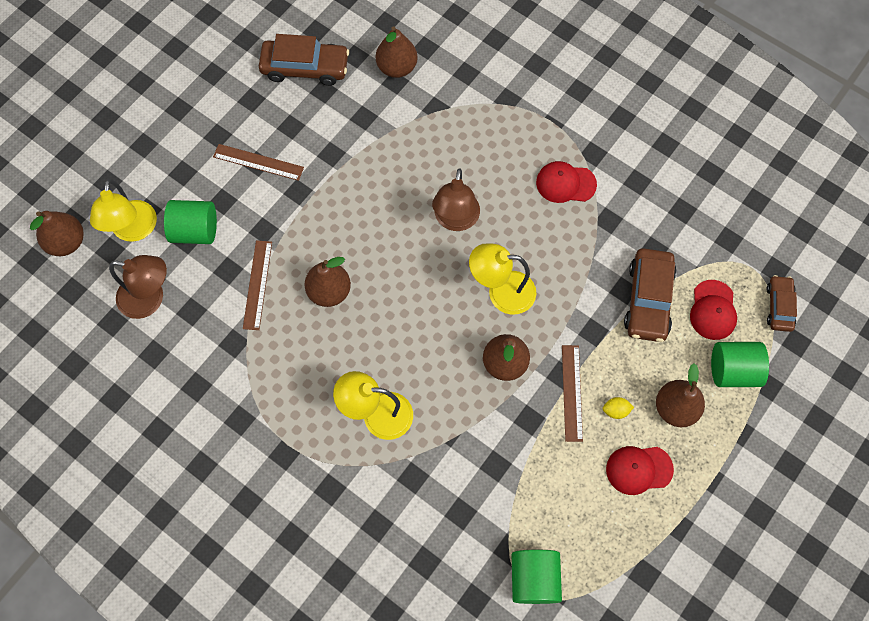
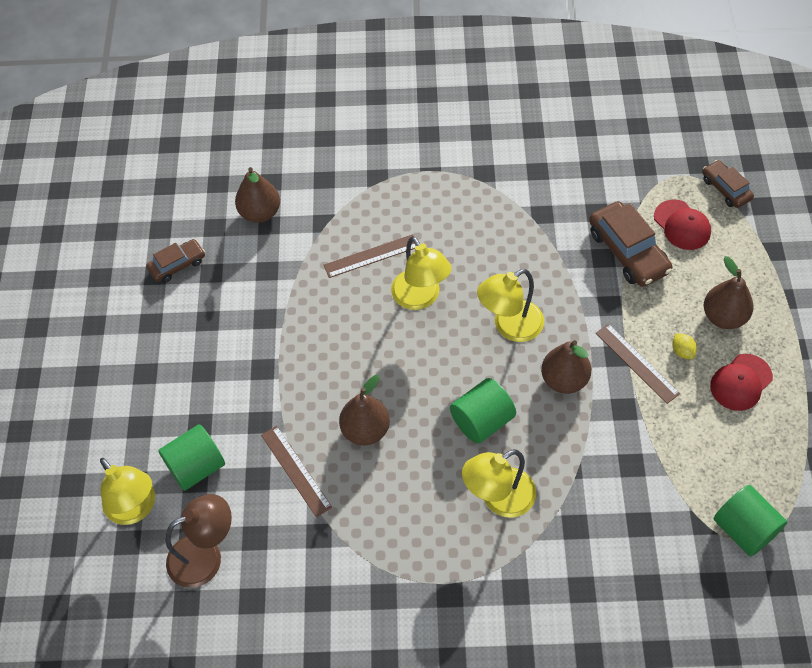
camera: 35 degrees left, 10 degrees down
brown pear [30,211,84,256] -> none
brown ruler [213,144,304,181] -> brown ruler moved to [324,234,416,278]
brown car [259,34,349,86] -> brown car [146,239,205,283], size x0.60
brown lamp [432,168,480,231] -> yellow lamp [391,236,452,310]
red cap [536,161,597,203] -> none
yellow lemon [603,397,634,419] -> yellow lemon turned 75 degrees counterclockwise [672,333,697,359]
green cylinder [711,342,769,387] -> green cylinder moved to [450,378,516,444]

